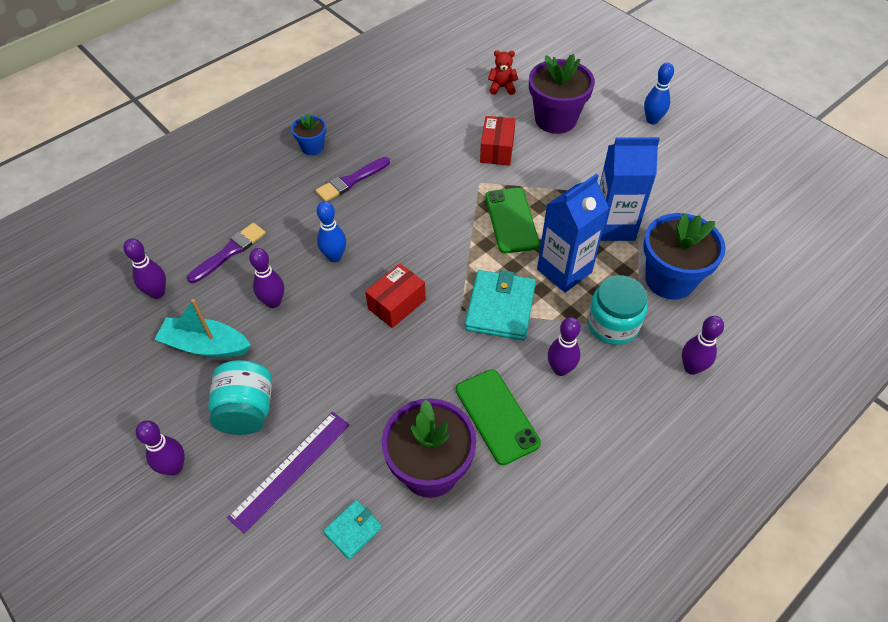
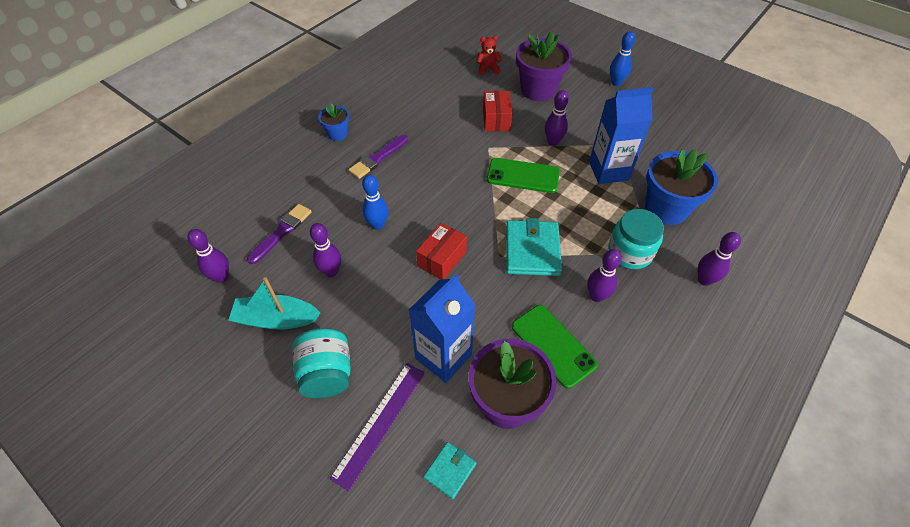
camera: 10 degrees left, 0 degrees up
purple bowling pin [136,421,185,475] -> purple bowling pin moved to [545,90,569,146]
green phone [486,188,540,253] -> green phone turned 60 degrees counterclockwise [487,158,560,193]
blue carton [537,174,609,293] -> blue carton moved to [409,274,475,383]

